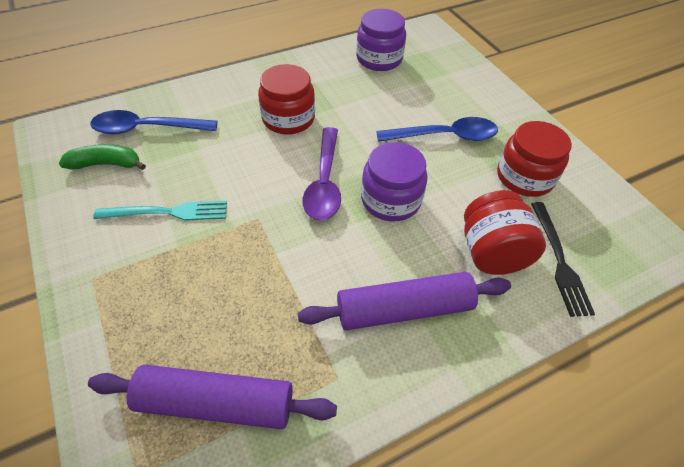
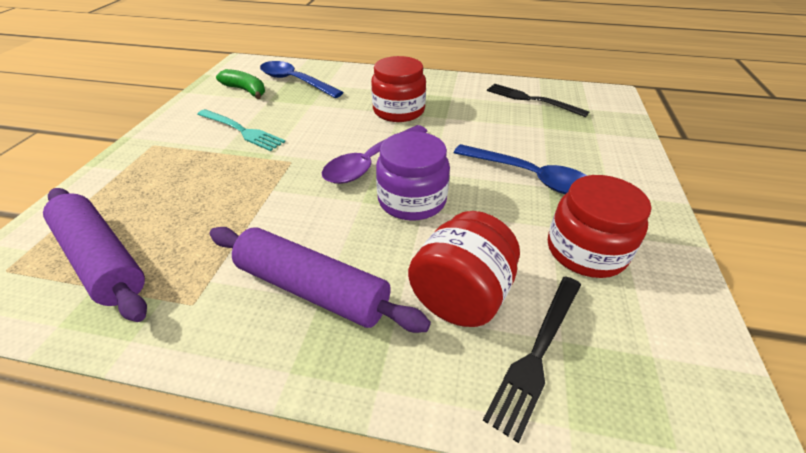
camera: 40 degrees right, 10 degrees down
purple jar [356,9,406,71] -> black fork [487,84,589,117]

